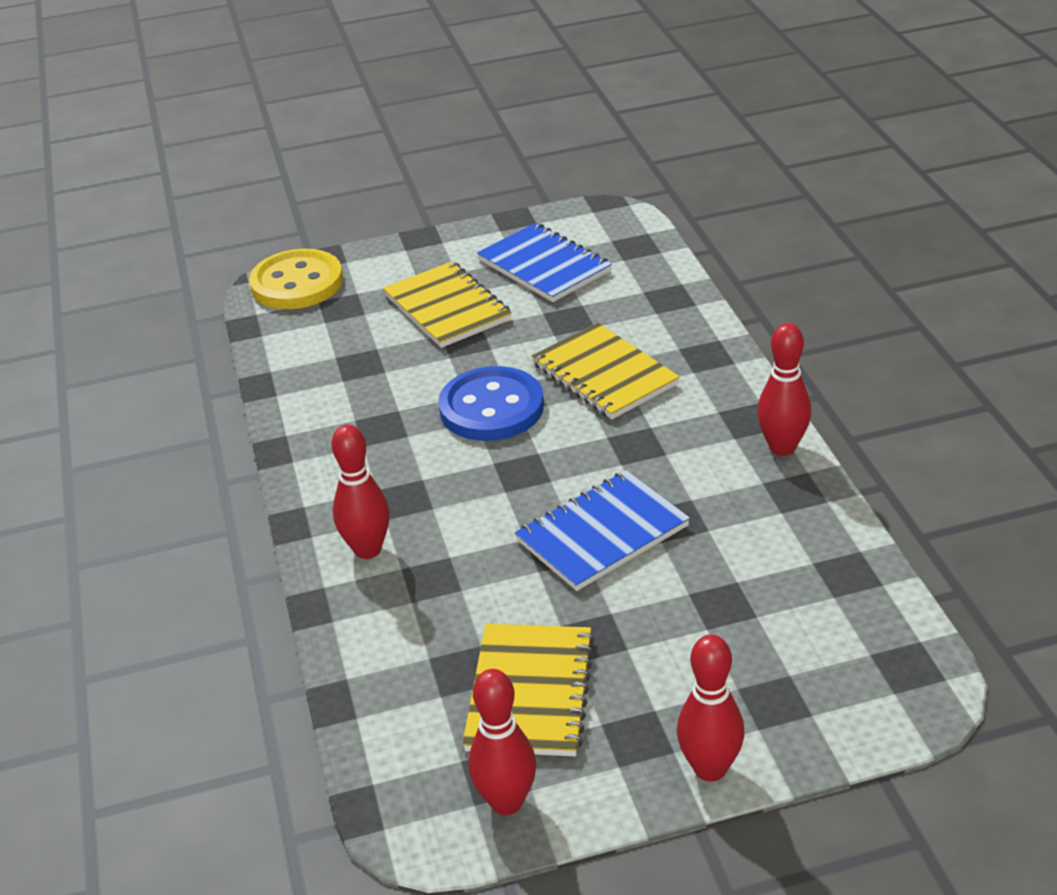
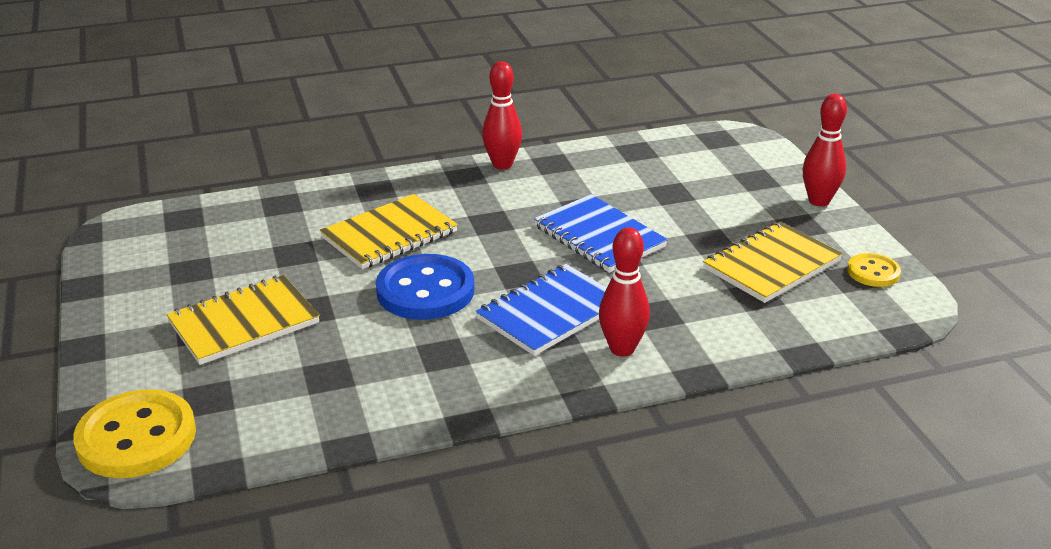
camera: 95 degrees left, 5 degrees down
yellow notebook [462,624,595,756] -> yellow notebook turned 45 degrees counterclockwise [703,221,843,303]
red bowling pin [469,669,536,815] -> yellow button [847,253,901,287]
blue notebook [477,223,612,302] -> blue notebook moved to [476,264,607,356]

